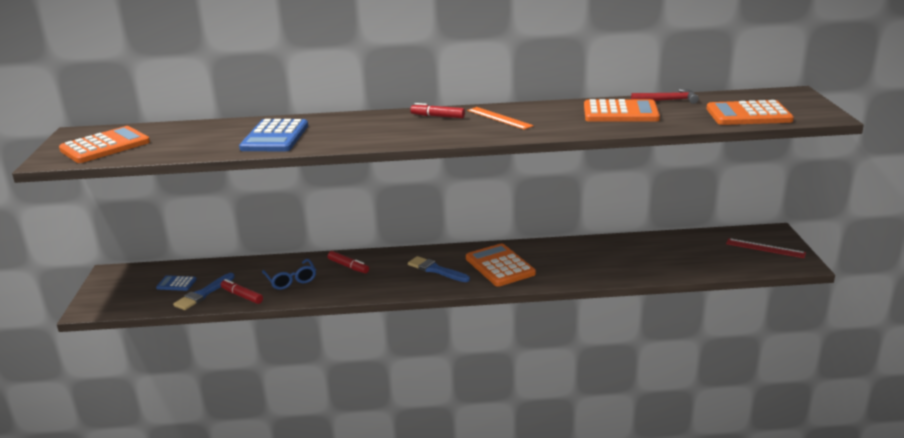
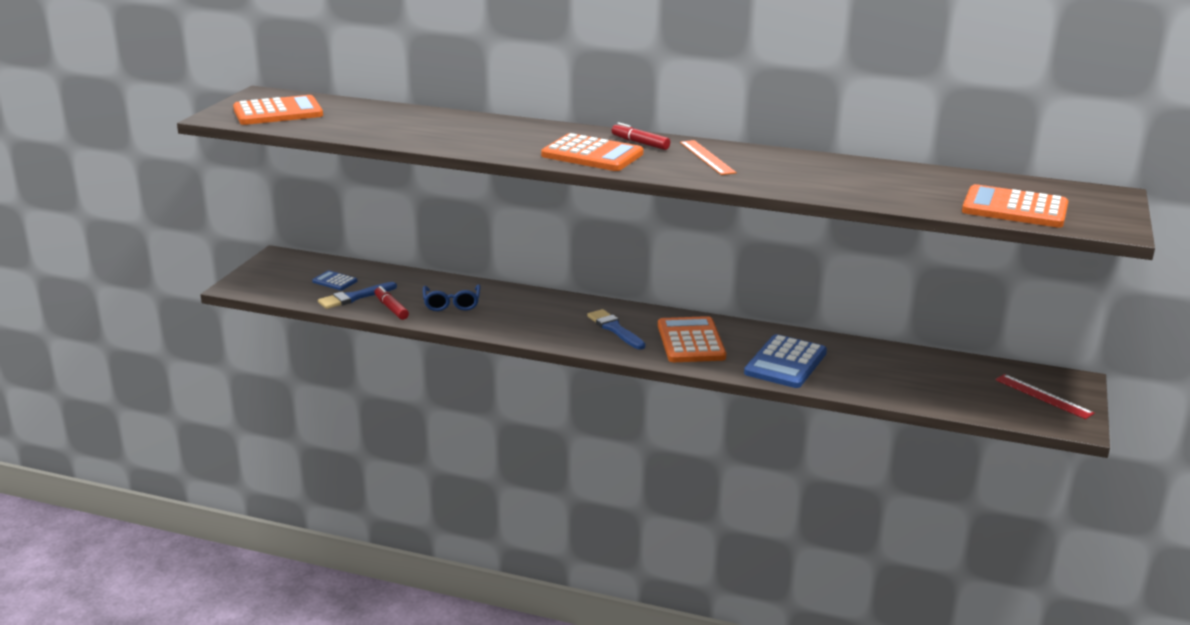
camera: 20 degrees right, 0 degrees up
blue calculator [239,119,308,151] -> blue calculator moved to [744,334,827,388]
red marker [328,251,369,273] -> none
orange calculator [584,99,660,122] -> orange calculator moved to [541,133,643,171]
red hammer [631,89,699,104] -> none

